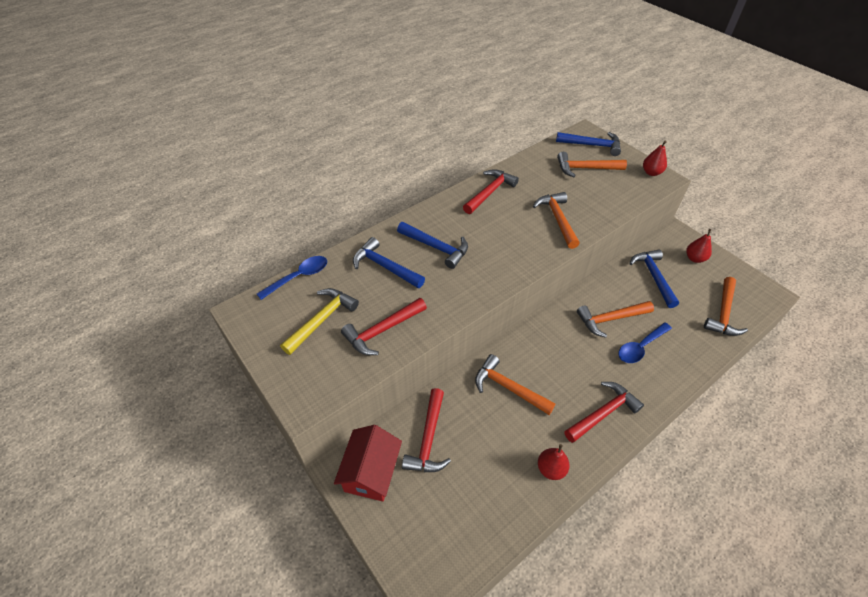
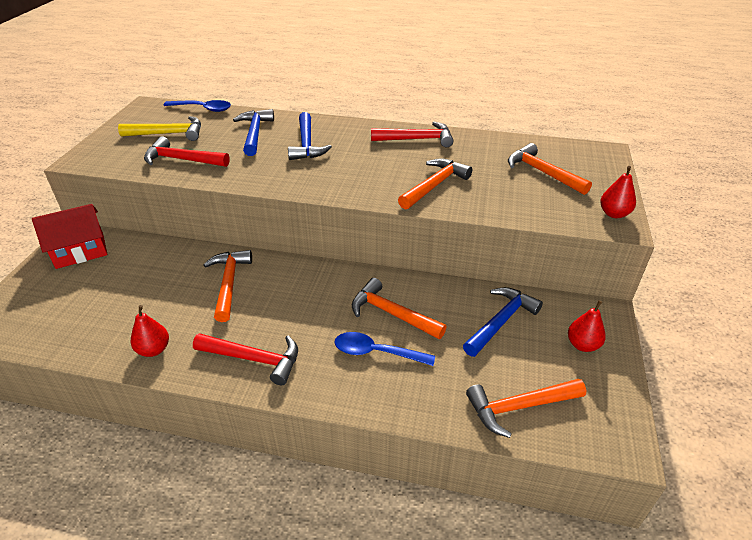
camera: 50 degrees right, 10 degrees down
red hammer [402,388,451,472] -> none
blue hammer [556,132,621,156] -> none

